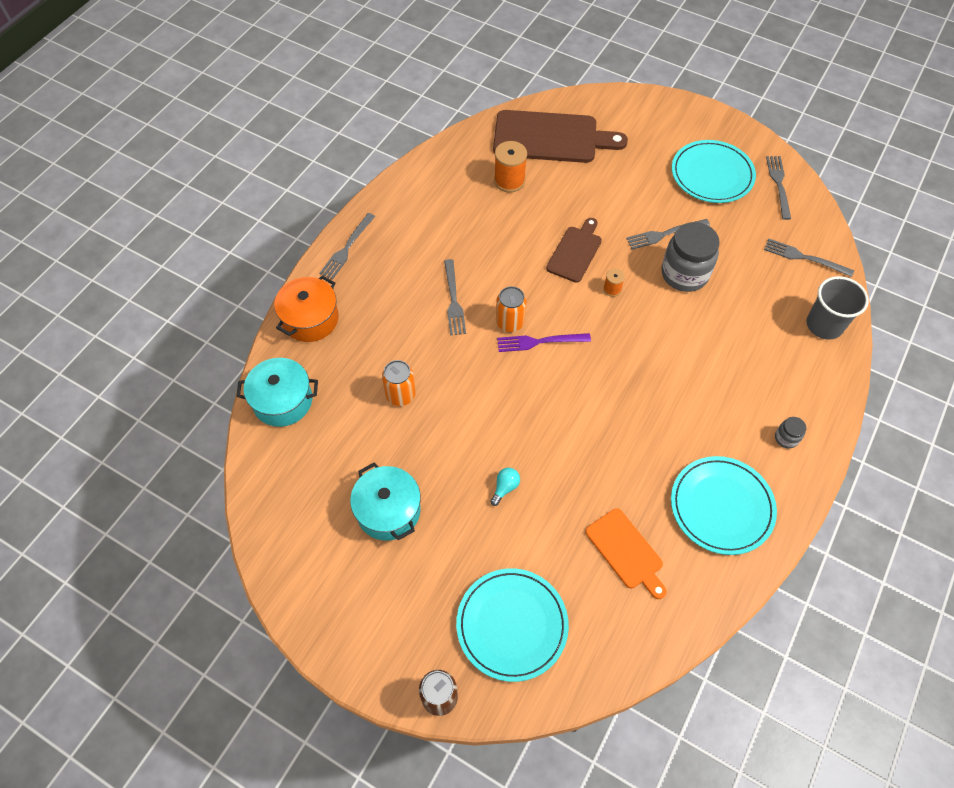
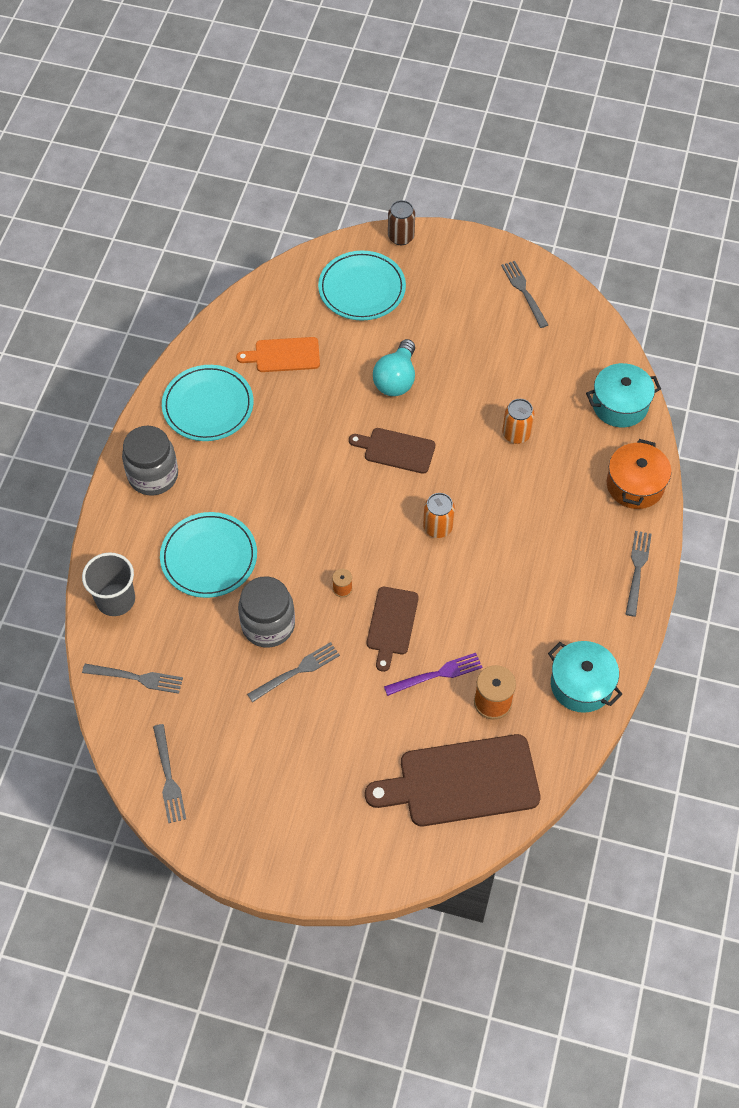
camera: 165 degrees right, 0 degrees up
turquoise pot [350,463,421,541] -> turquoise pot moved to [548,641,622,713]
grey fork [444,259,466,335] -> grey fork moved to [501,261,548,328]
turquoise light bulb [490,467,520,506] -> turquoise light bulb [373,339,415,396], size x2.05
purple fork [497,333,591,352] -> purple fork moved to [384,653,482,696]
orange cutting board [585,508,667,599] -> orange cutting board turned 45 degrees counterclockwise [236,337,320,372]
turquoise plate [672,140,756,203] -> turquoise plate moved to [160,512,257,598]
grey jar [775,417,806,449] -> grey jar [122,426,178,495], size x2.23
none -> brown cutting board [349,428,435,474]

